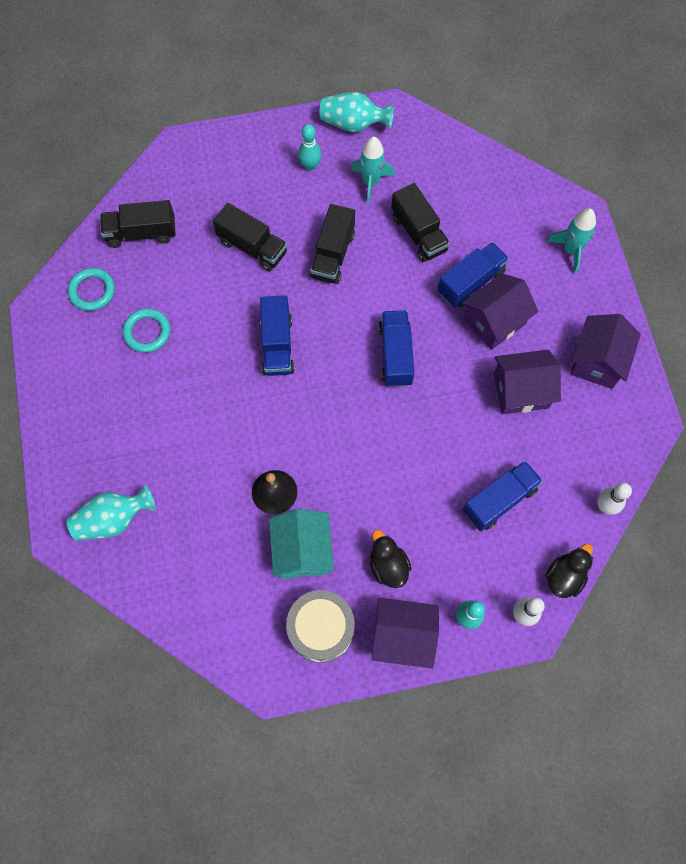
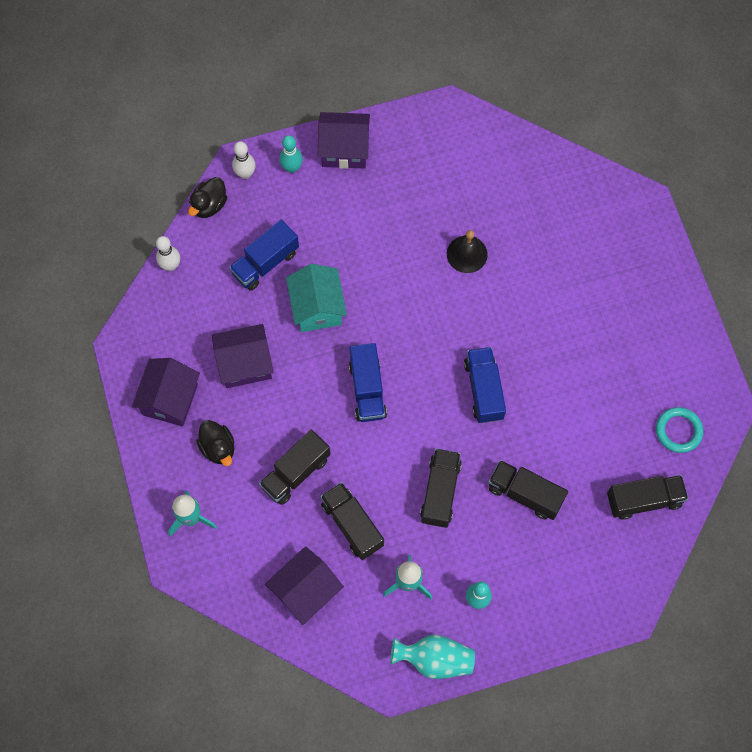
camera: 175 degrees right, 0 degrees up
turquoise vase [66,485,156,541] -> none
turquoise ring [123,308,170,353] -> none
turquoise house [269,509,334,579] -> turquoise house moved to [286,264,347,332]
grey drum [286,590,355,663] -> none
black duck [370,530,412,588] -> black duck moved to [196,420,235,466]
blue truck [438,242,509,308] -> black truck [259,430,330,505]
purple house [462,273,539,350] -> purple house moved to [265,546,344,625]

